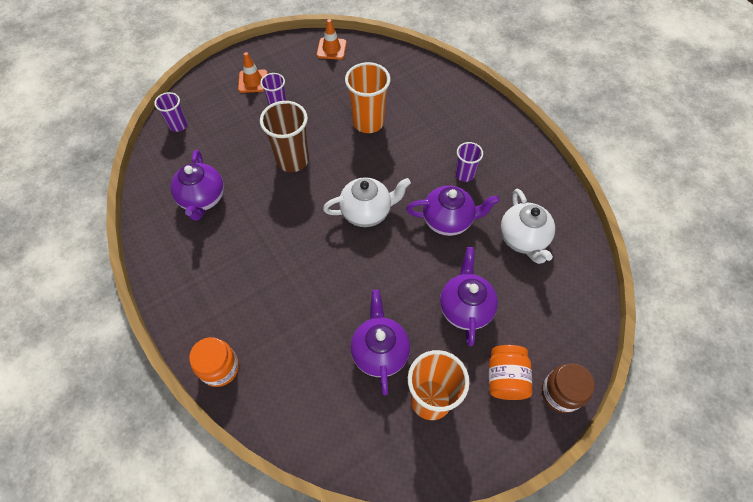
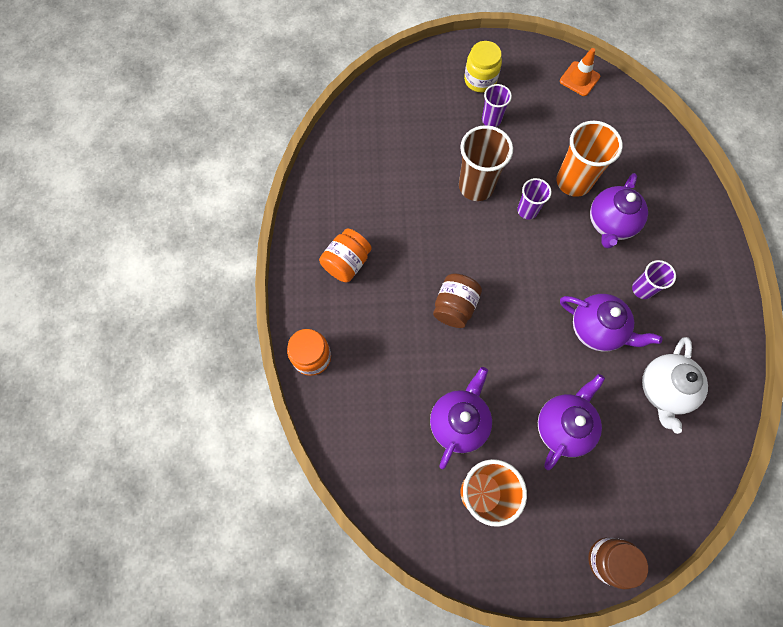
camera: 30 degrees right, 10 degrees up
purple cup [154,92,187,132] -> purple cup moved to [517,178,552,219]
purple teapot [171,150,224,221] -> purple teapot moved to [590,173,648,249]
orange traffic cone [238,52,268,93] -> yellow jar [464,41,502,93]
white teapot [323,177,411,227] -> none
orange jar [489,345,532,400] -> orange jar moved to [319,229,372,282]
none -> brown jar [433,273,482,328]

